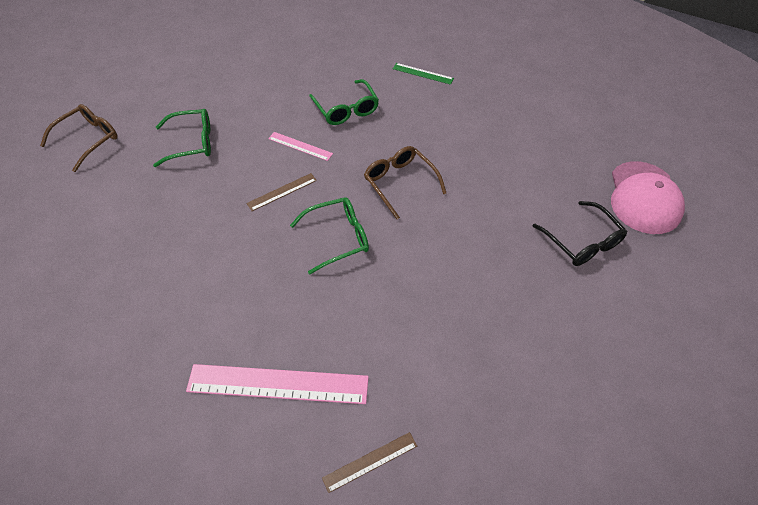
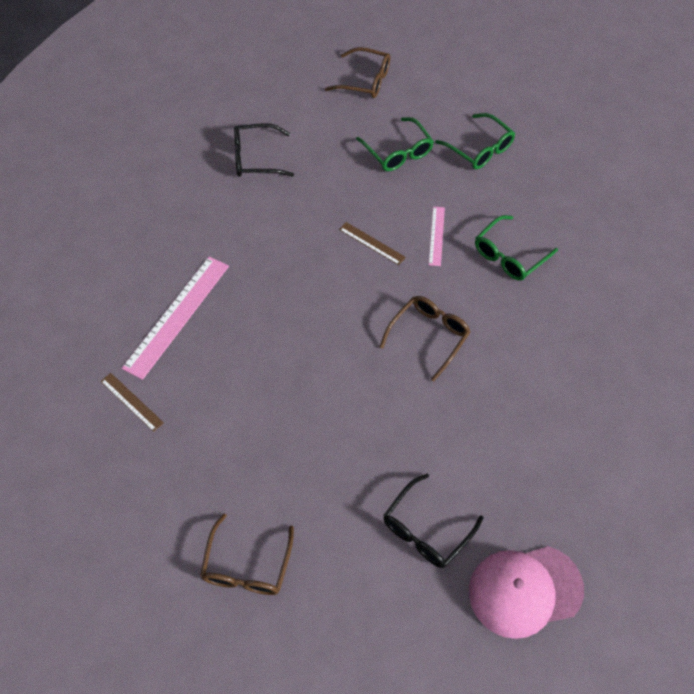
camera: 70 degrees right, 5 degrees up
pink ruler [186,364,369,404] -> pink ruler turned 45 degrees clockwise [122,256,229,380]
green glasses [290,197,369,274] -> green glasses moved to [435,113,515,170]
green ruler [393,63,454,85] -> none
none -> brown glasses [200,514,294,595]
none -> black glasses [234,123,294,177]

